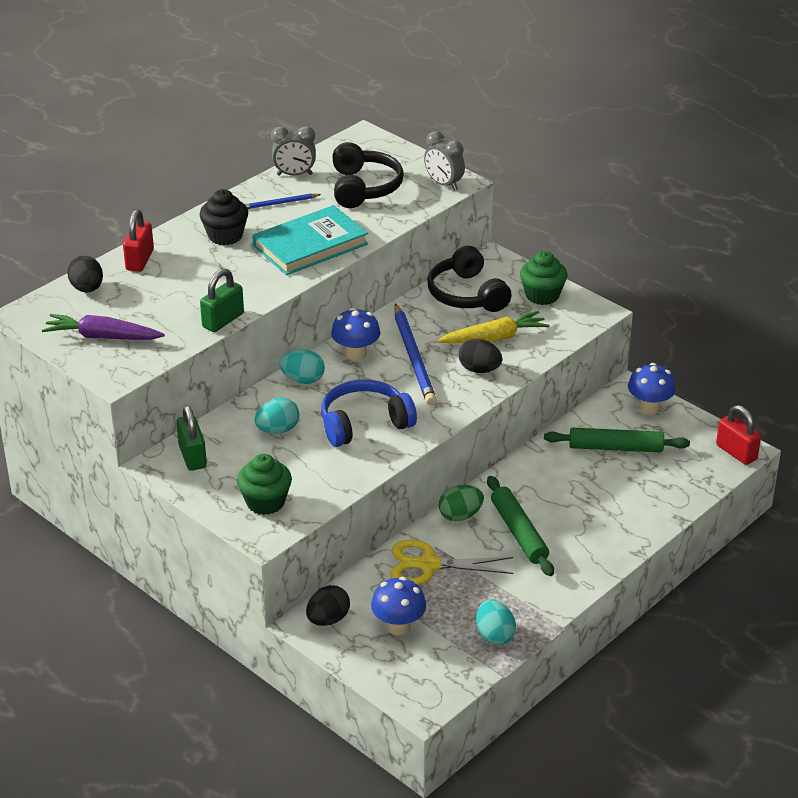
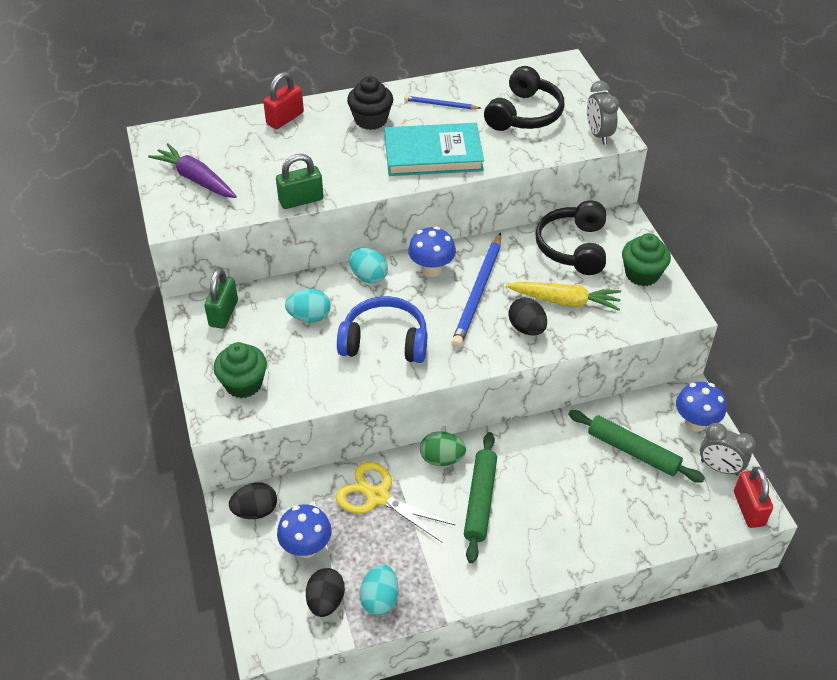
camera: 30 degrees right, 10 degrees up
black egg [67,256,103,293] -> black egg moved to [306,568,345,617]
grey clock [271,126,316,176] -> grey clock moved to [700,423,756,476]

